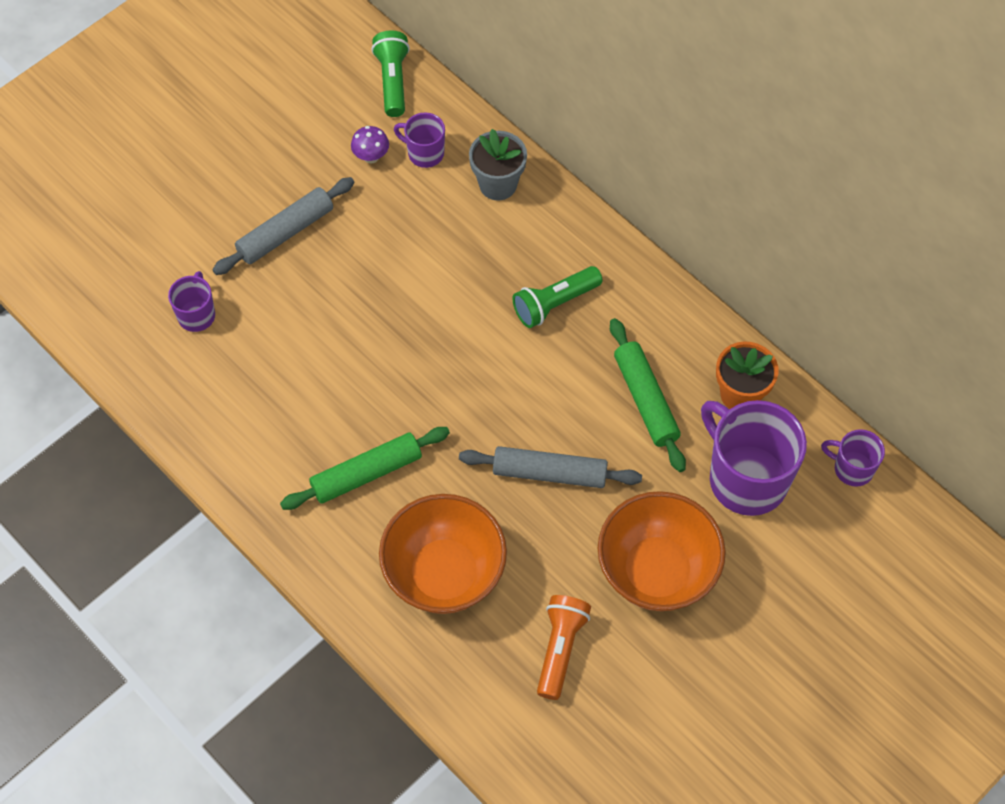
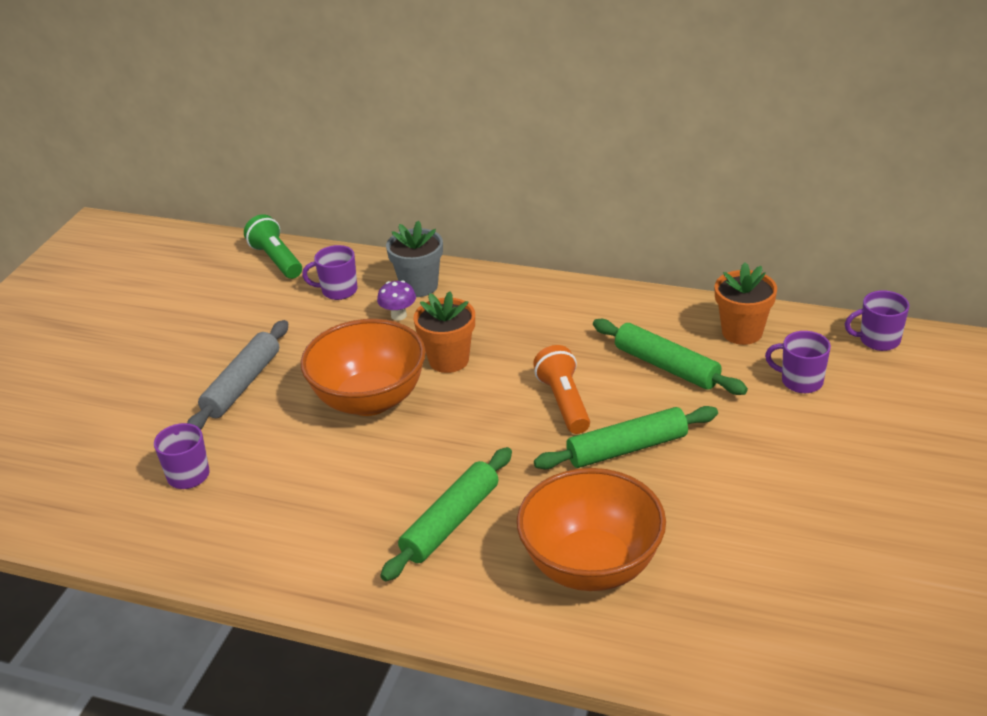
camera: 25 degrees left, 25 degrees down
purple mushroom [351,126,389,163] -> purple mushroom moved to [377,280,416,321]
grey rolling pin [459,446,642,488] -> green rolling pin [534,406,718,469]
green flashlight [512,266,603,328] -> none
orange flashlight [537,595,591,700] -> orange flashlight moved to [533,345,590,434]
orange bowl [597,491,726,611] -> orange bowl moved to [301,319,426,416]
purple mug [701,400,807,516] -> purple mug [765,331,831,393], size x0.50
none -> orange flower pot [414,291,475,373]

